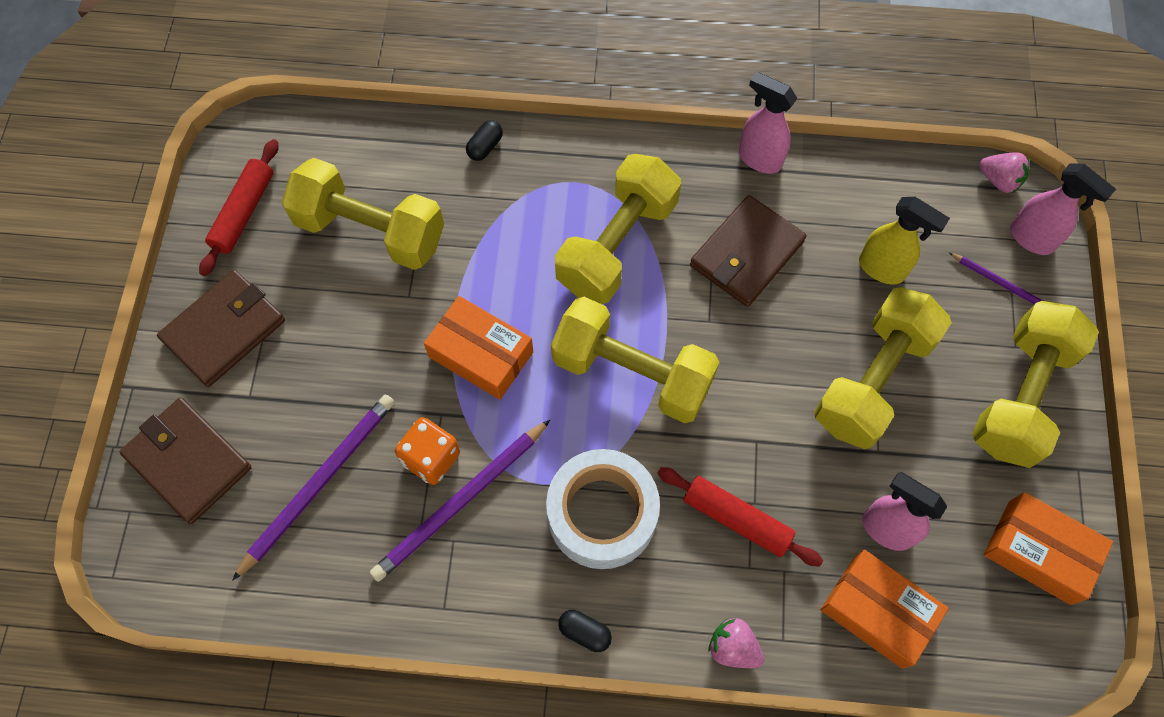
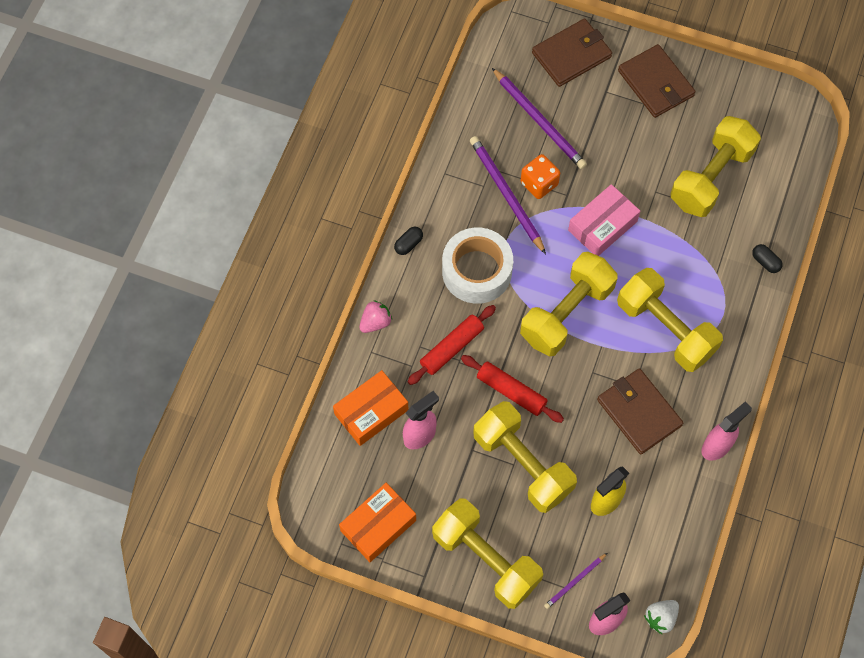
camera: 105 degrees right, 0 degrees up
red rolling pin [199,139,278,276] -> red rolling pin moved to [461,355,564,423]
orange box [424,296,533,400] -> pink box [568,184,640,256]
pink strawberry [979,152,1030,193] -> white strawberry [644,600,679,635]

